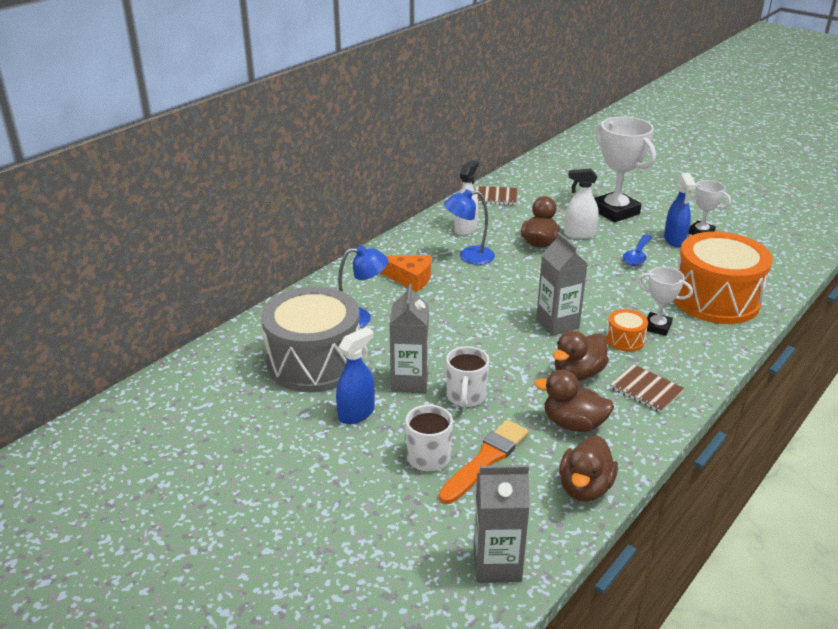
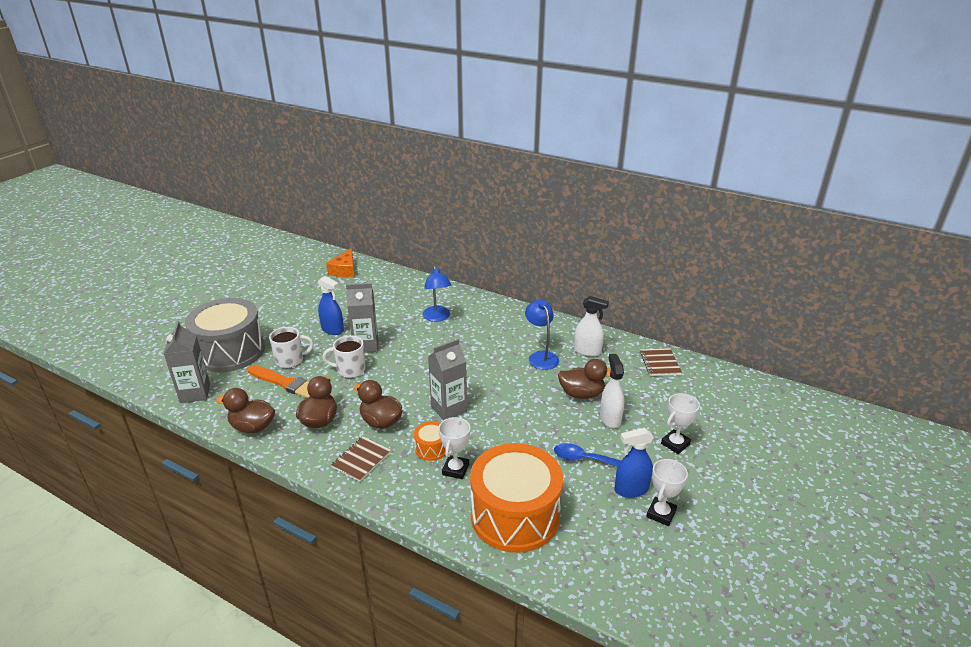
camera: 80 degrees right, 0 degrees up
grey drum [261,286,360,393] -> grey drum moved to [185,298,265,372]
orange cheese [380,255,431,292] -> orange cheese moved to [326,248,354,277]
white trophy [594,117,656,223] -> white trophy [661,393,700,454], size x0.54

